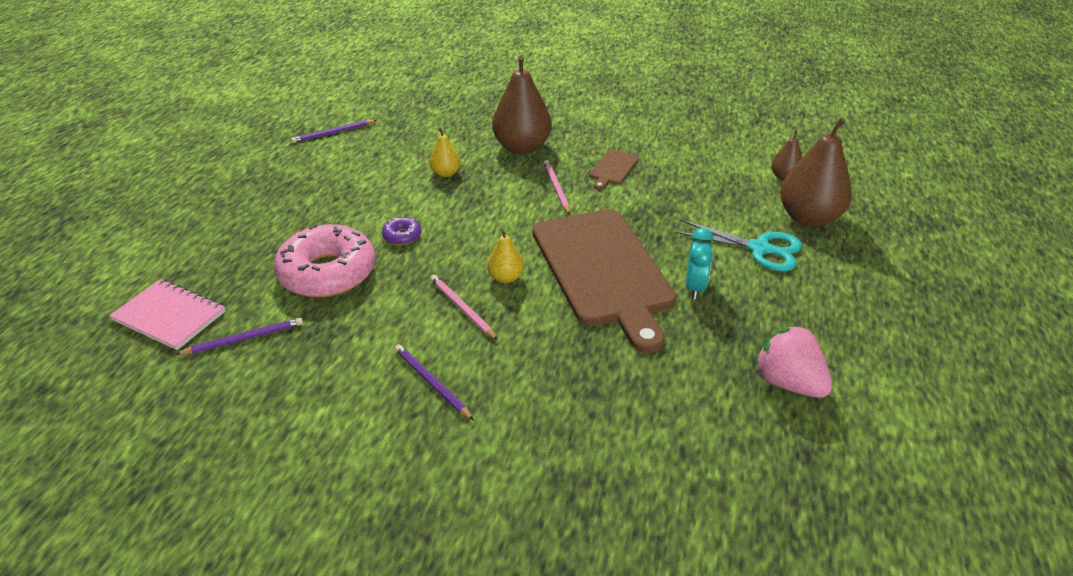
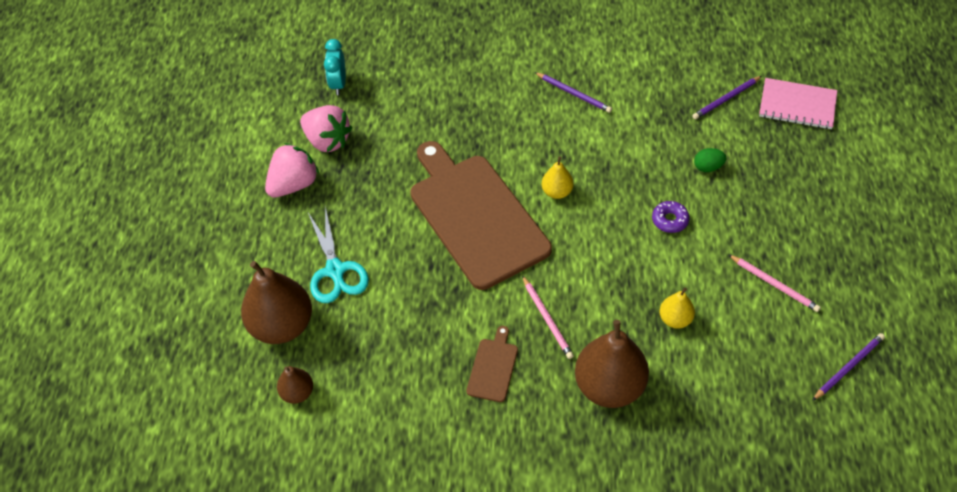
camera: 170 degrees right, 15 degrees up
pink donut [274,224,375,298] -> green egg [694,148,726,172]
pink pencil [430,275,498,340] -> pink pencil moved to [728,254,821,312]
turquoise scissors [676,220,802,271] -> turquoise scissors turned 120 degrees counterclockwise [308,207,369,303]
turquoise clock [686,228,713,300] -> turquoise clock moved to [324,39,346,95]
none -> pink strawberry [265,143,319,198]

